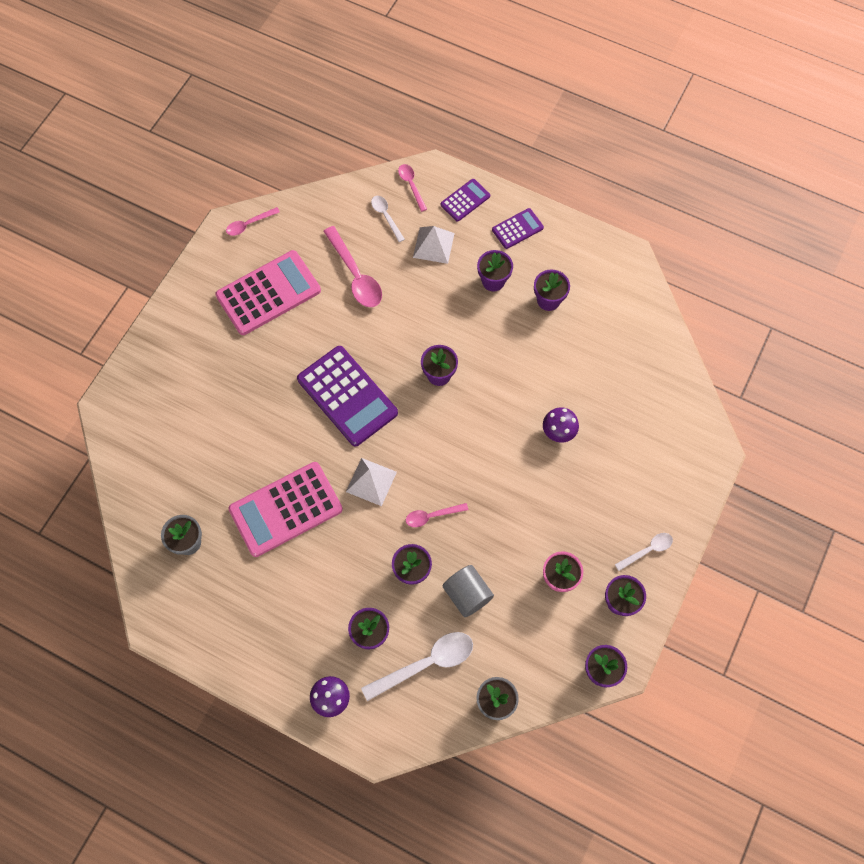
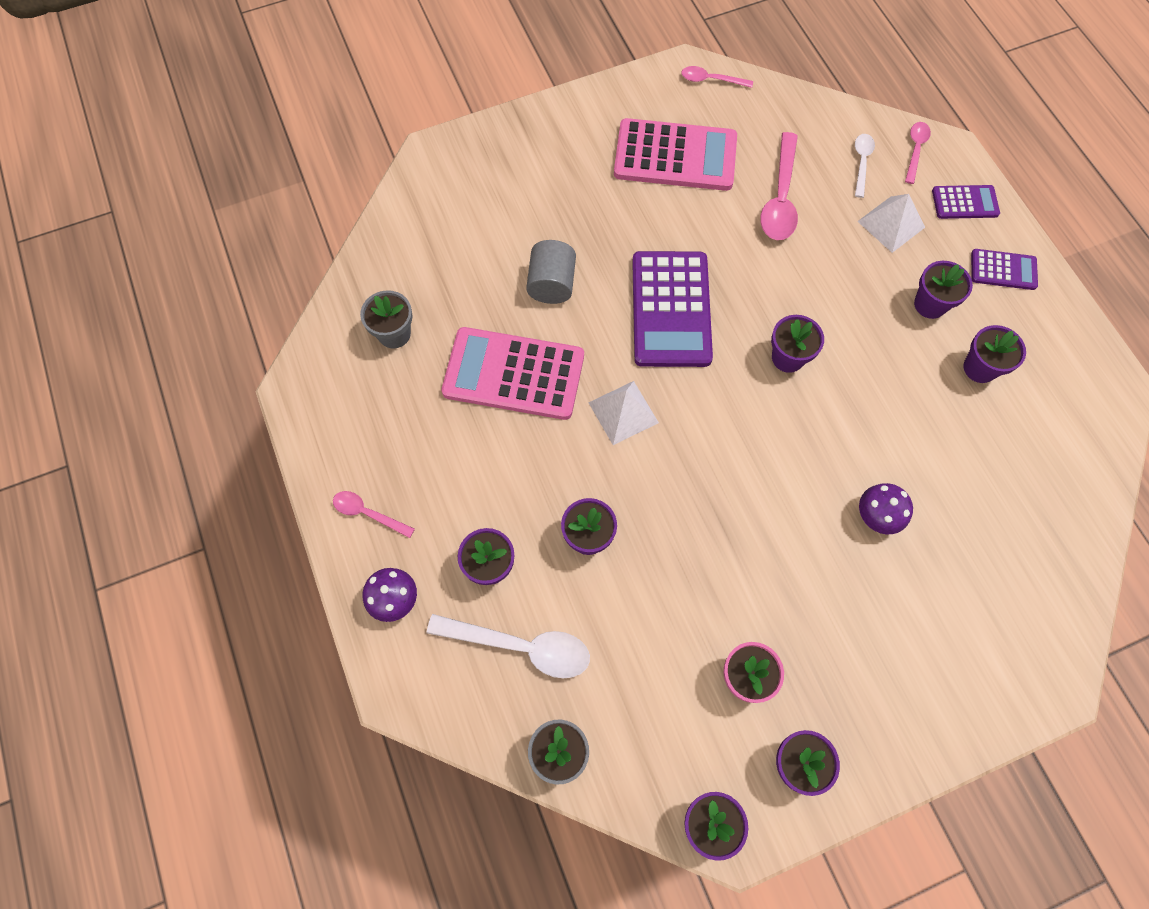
camera: 40 degrees right, 0 degrees up
pink spoon [406,503,468,527] -> pink spoon moved to [333,491,415,538]
grey cylinder [443,565,494,617] -> grey cylinder moved to [526,240,576,304]
white spoon [615,533,673,571] -> none

